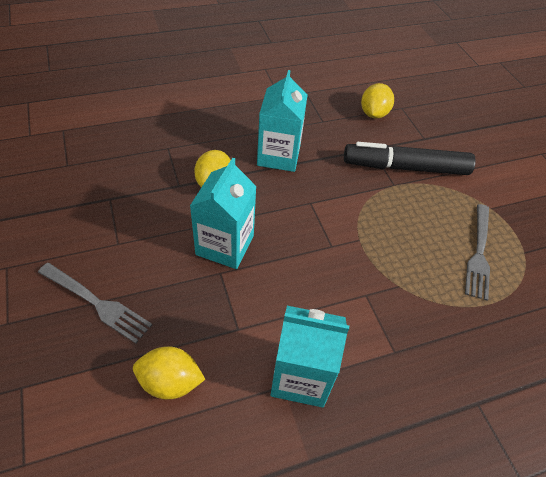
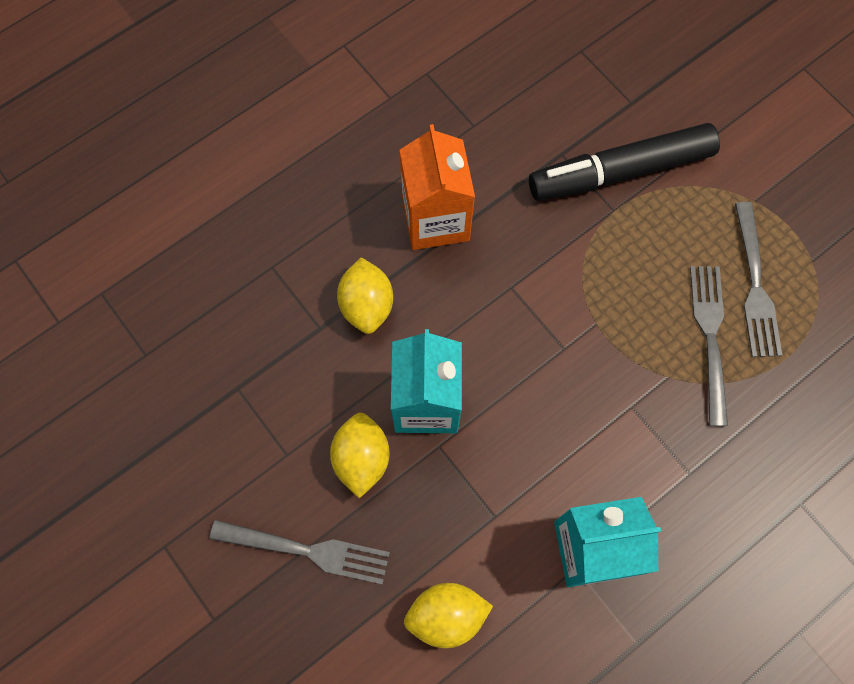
camera: 15 degrees left, 20 degrees up
turquoise carton [257,70,308,172] -> orange carton [400,124,475,250]
yellow lemon [361,83,394,119] -> yellow lemon moved to [330,413,390,498]
none -> grey fork [690,266,728,426]

